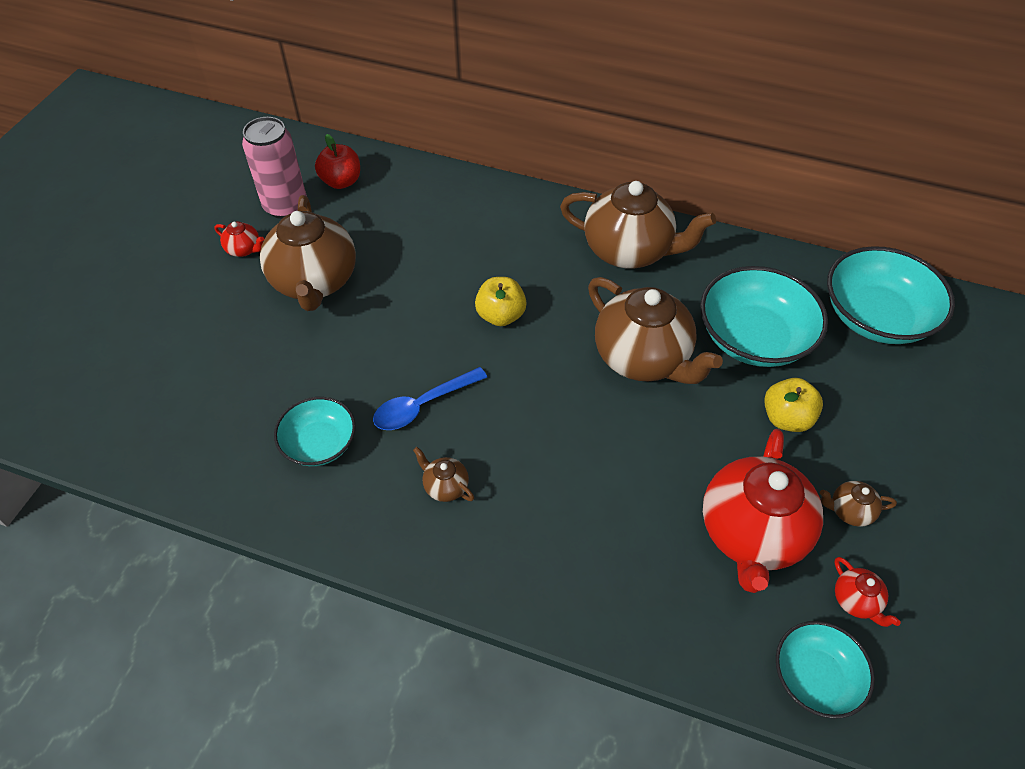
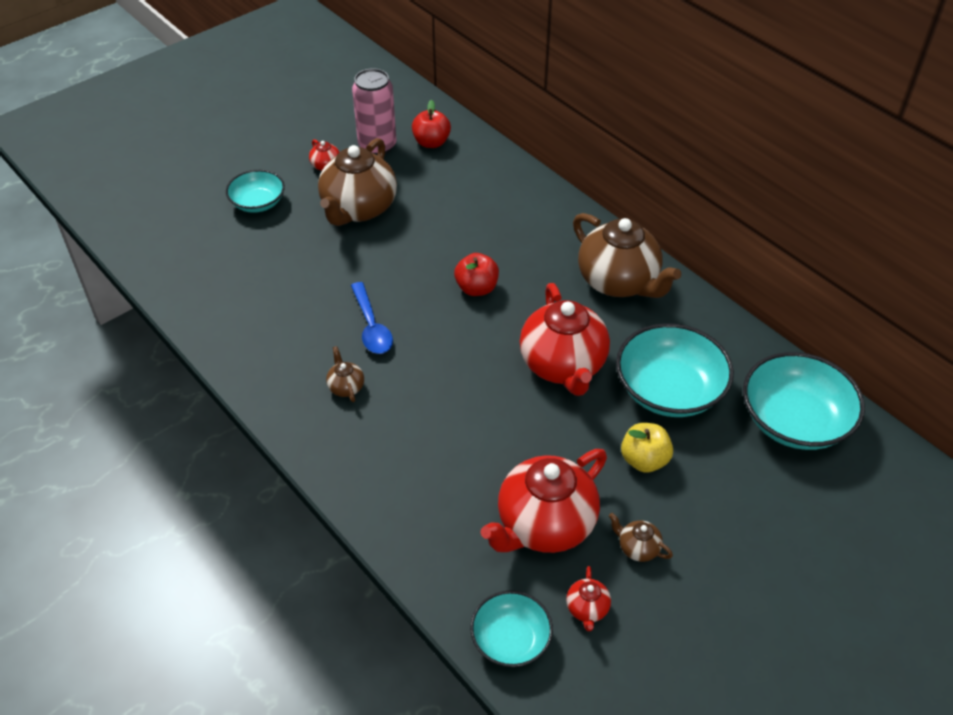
camera: 30 degrees right, 5 degrees down
turquoise bowl [274,397,356,466] -> turquoise bowl moved to [226,170,285,213]
blue spoon [373,367,487,430] -> blue spoon turned 105 degrees counterclockwise [351,282,393,354]
yellow apple [475,277,527,326] -> red apple [454,253,499,296]
brown teapot [588,277,723,384] -> red teapot [520,283,610,396]

